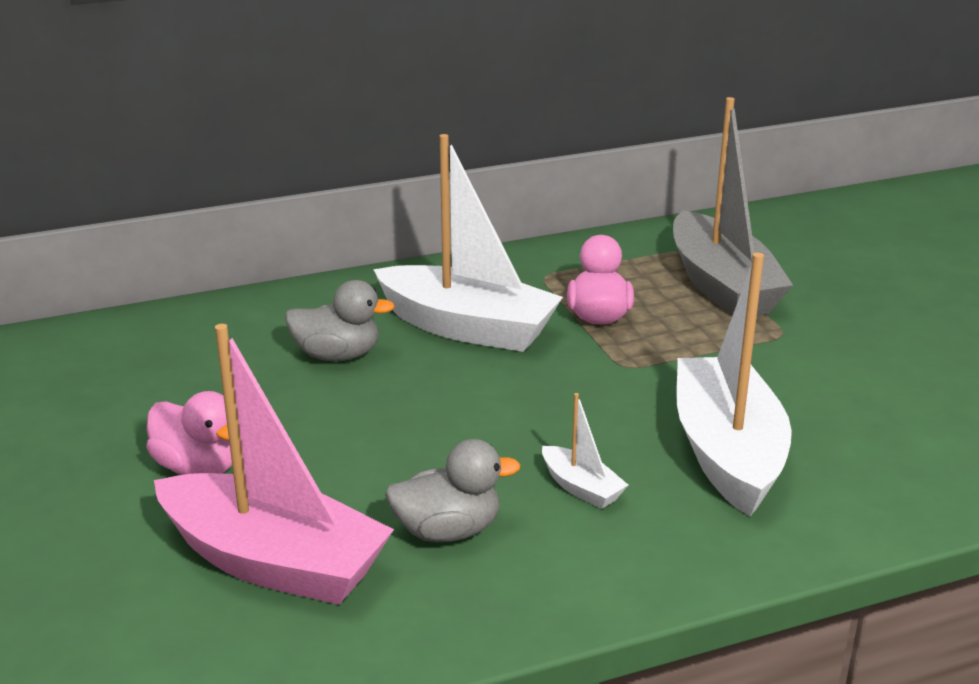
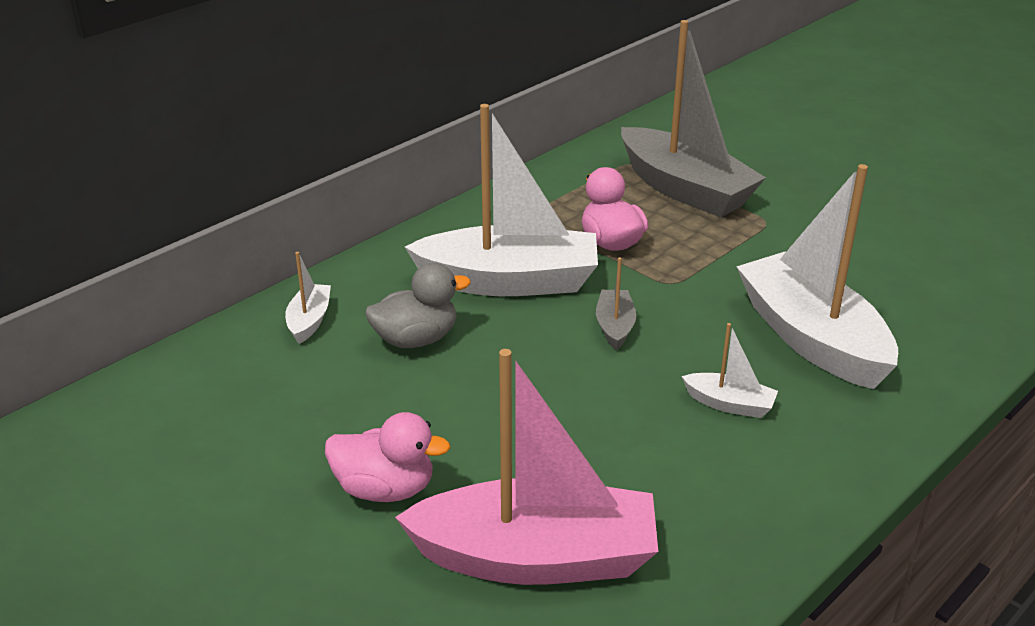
camera: 25 degrees left, 5 degrees up
grey duck [385,439,520,542] -> none
none -> white boat [285,252,331,344]
none -> grey boat [596,257,636,350]

